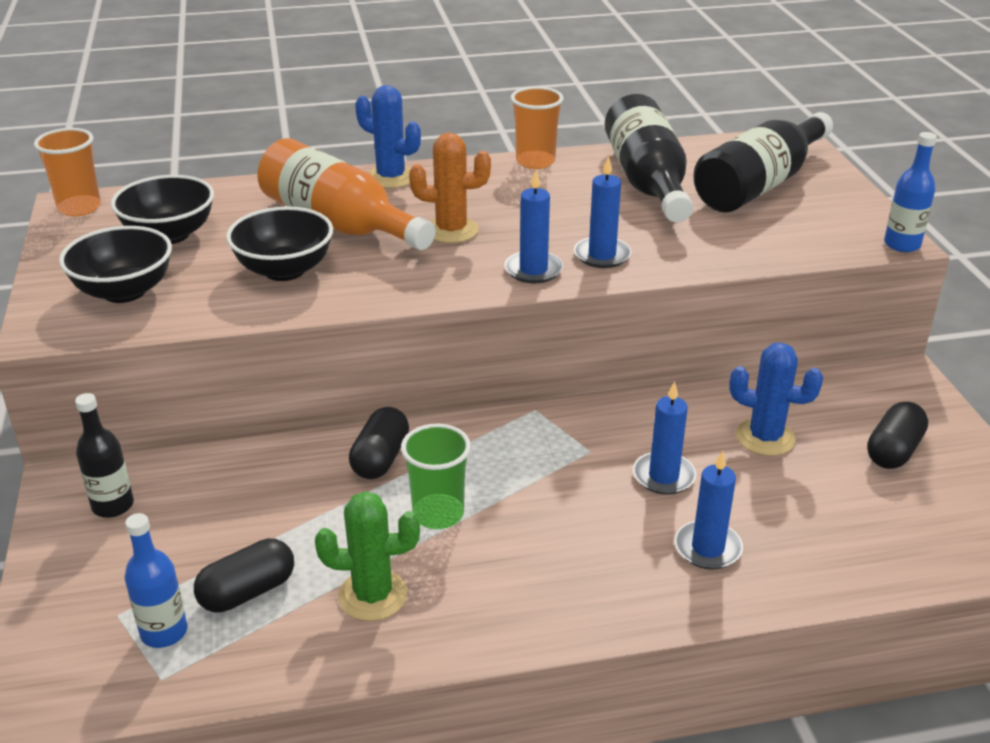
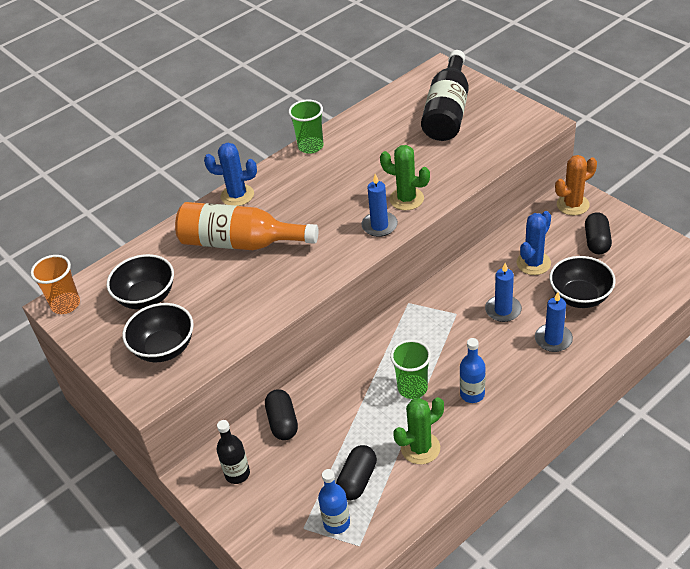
camera: 25 degrees left, 10 degrees up
black bowl [226,206,333,281] -> black bowl moved to [549,256,616,308]
black capsule [349,407,409,479] -> black capsule moved to [265,389,298,440]
orange cactus [409,133,491,243] -> orange cactus moved to [555,155,597,215]
orange cup [511,86,563,169] -> green cup [288,100,324,154]
blue candle [574,156,631,268] -> green cactus [380,145,430,210]
black bottle [605,94,693,222] -> none
blue cactus [729,343,823,456] -> blue cactus turned 45 degrees counterclockwise [517,211,551,275]
blue bottle [884,132,937,252] -> blue bottle moved to [460,338,486,403]

